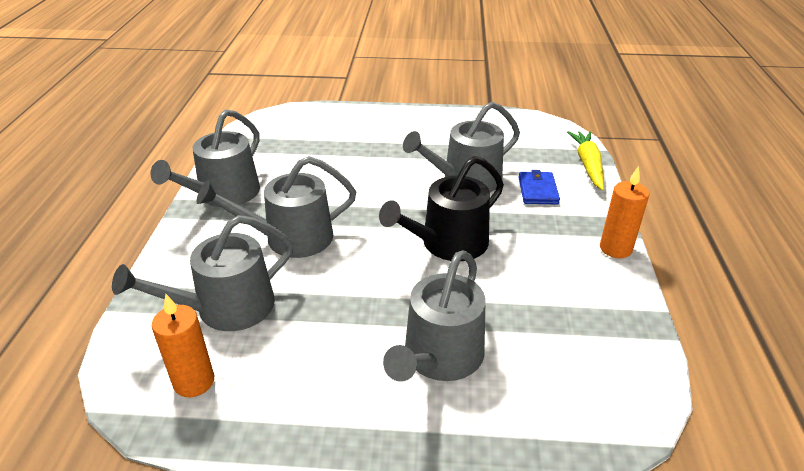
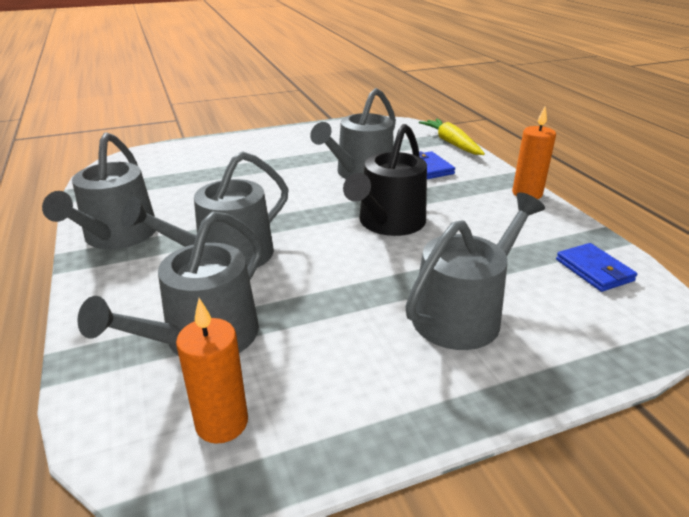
camera: 25 degrees left, 5 degrees down
grey watering can [383,250,486,382] -> grey watering can turned 135 degrees counterclockwise [405,192,545,350]
none -> blue wallet [556,243,637,292]

